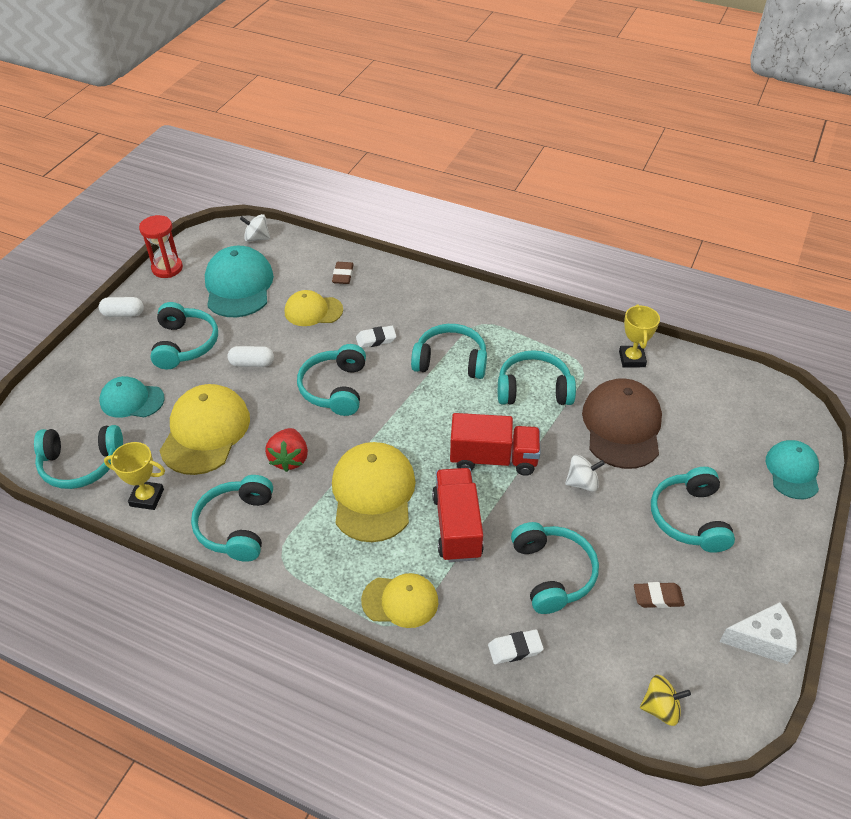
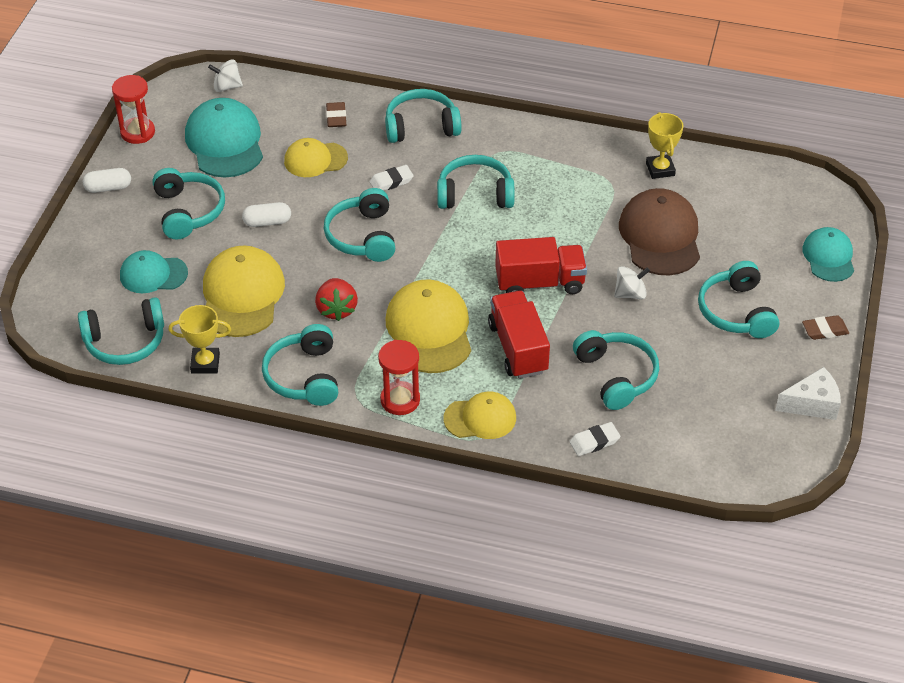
camera: 10 degrees left, 0 degrees up
turquoise headphones [498,350,576,405] -> turquoise headphones moved to [385,89,462,143]
brown eraser [634,582,685,608] -> brown eraser moved to [802,315,849,340]
yellow spinning top [640,675,691,726] -> none
none -> red hourglass [378,340,420,415]

